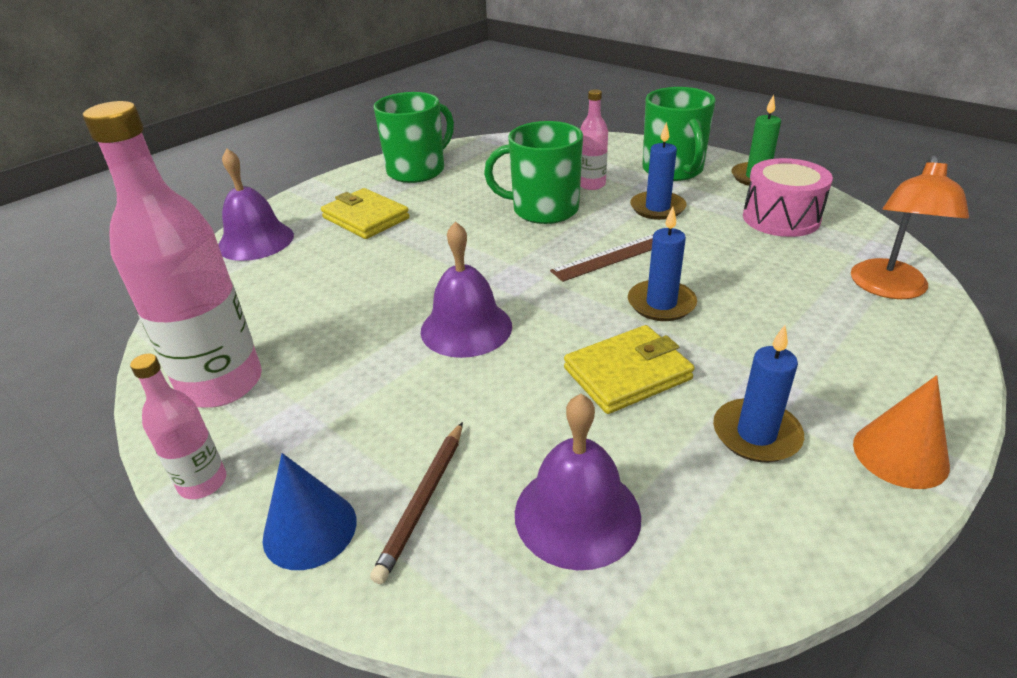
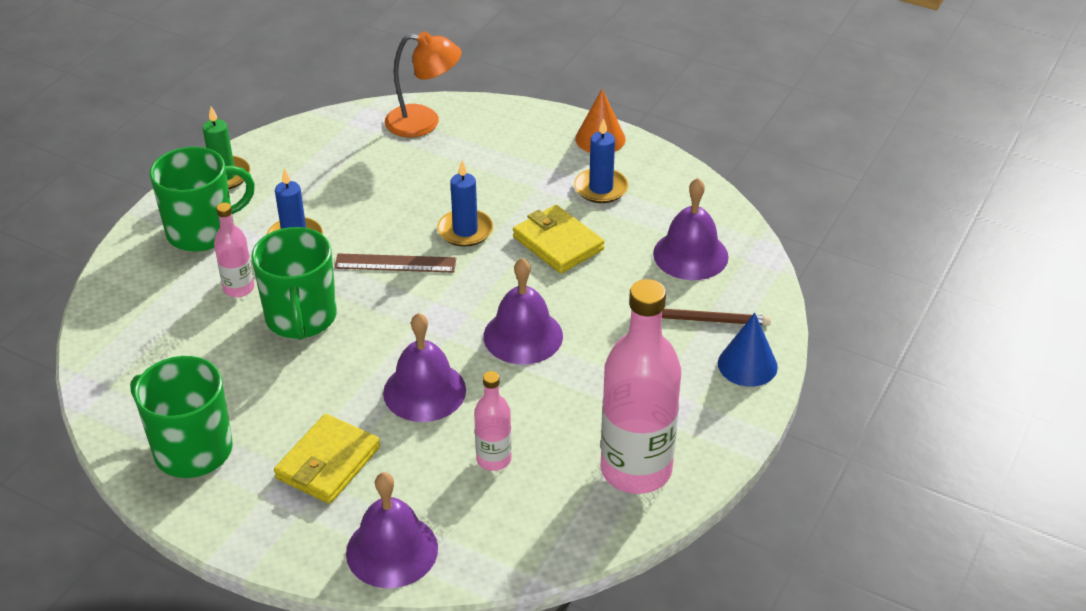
camera: 105 degrees left, 5 degrees up
pink bottle [130,354,226,499] -> pink bottle moved to [474,371,512,471]
brown ruler [550,234,653,282] -> brown ruler turned 45 degrees counterclockwise [334,253,456,273]
pink drum [743,158,833,237] -> none
none -> purple bell [383,313,466,422]

